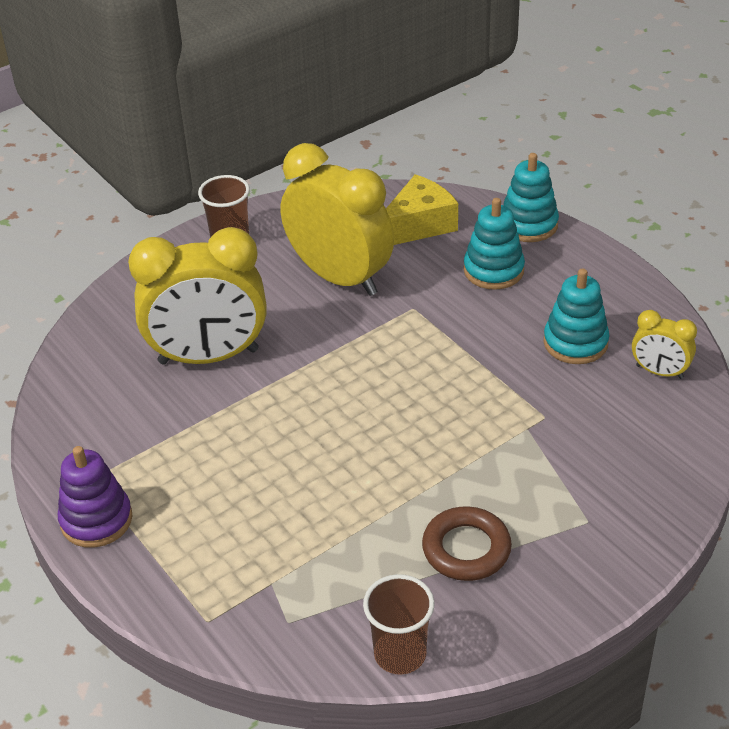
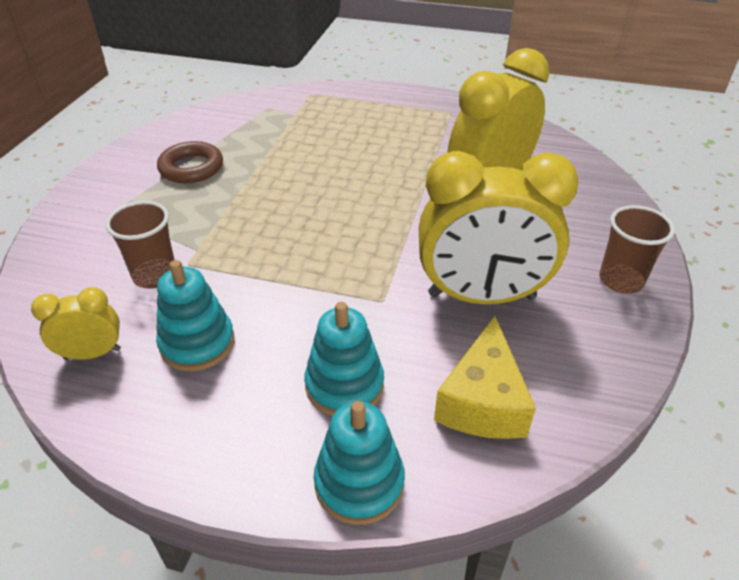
camera: 140 degrees right, 0 degrees up
purple stacking toy [58,446,133,548] -> none
brown cup [363,574,435,675] -> brown cup moved to [105,201,175,289]

